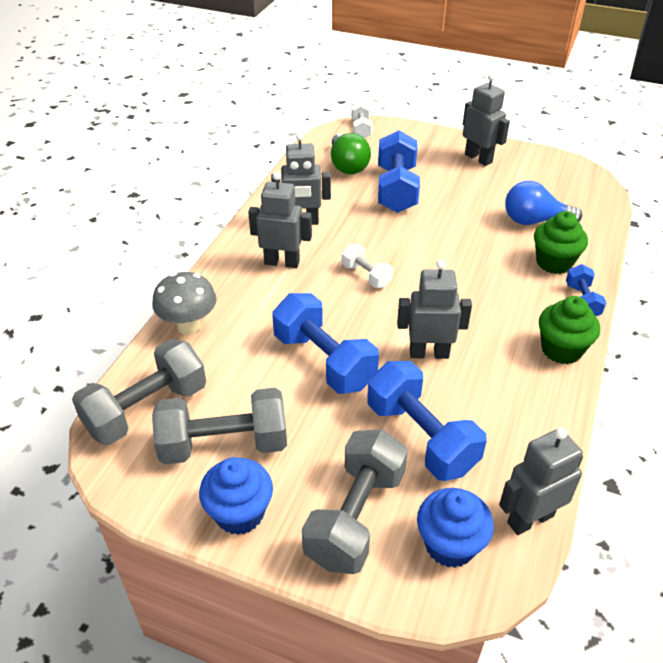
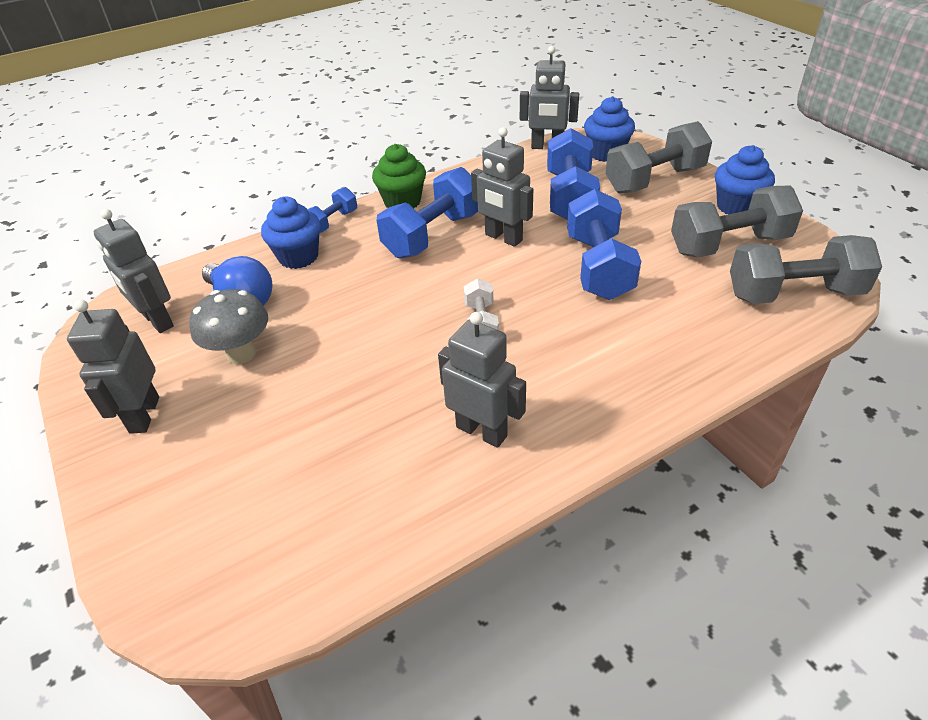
camera: 140 degrees left, 0 degrees up
grey mushroom [152,272,217,335] -> grey mushroom moved to [189,289,268,364]
grey dumbbell [152,388,287,465] -> grey dumbbell turned 45 degrees counterclockwise [671,185,803,257]
grey robot [248,172,312,268] -> grey robot moved to [93,209,174,333]
green light bulb [331,133,371,174] -> none
white dumbbell [351,101,372,138] -> none
blue dumbbell [378,130,420,213] -> blue dumbbell moved to [377,167,478,258]
green cupcake [534,211,588,274] -> blue cupcake [261,197,321,269]

